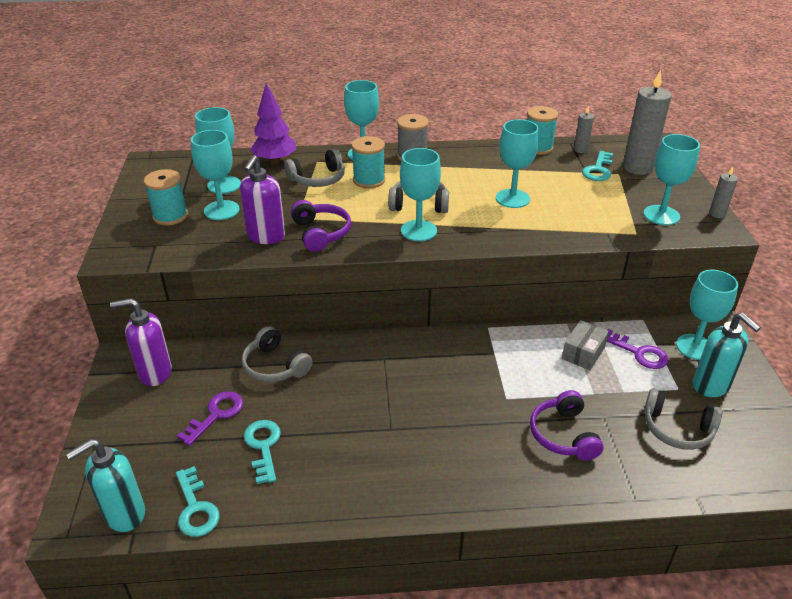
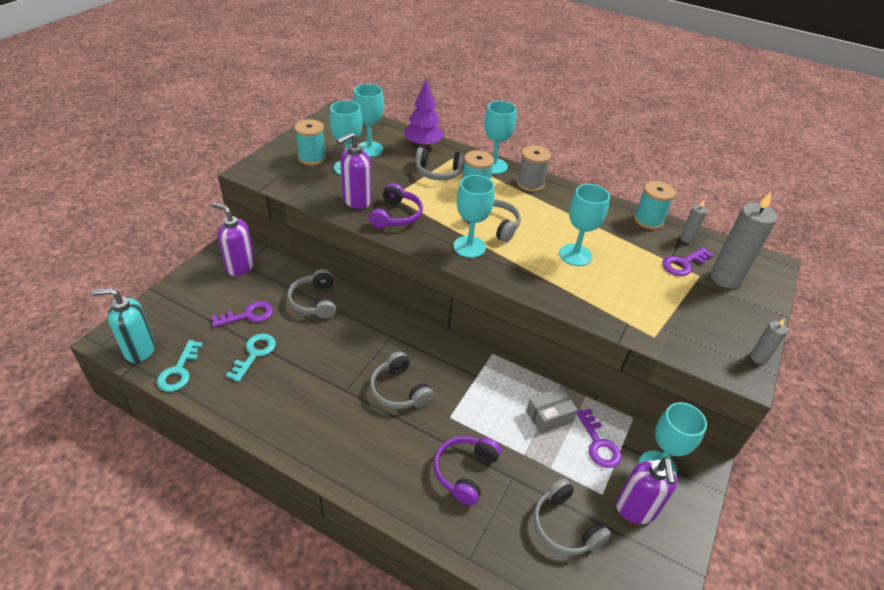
camera: 30 degrees right, 5 degrees up
turquoise key [582,151,613,181] -> purple key [662,247,713,276]
turquoise goblet [643,134,700,225] -> none
turquoise soap dispenser [693,313,761,397] -> purple soap dispenser [616,457,678,524]
none -> grey headphones [370,351,434,409]

